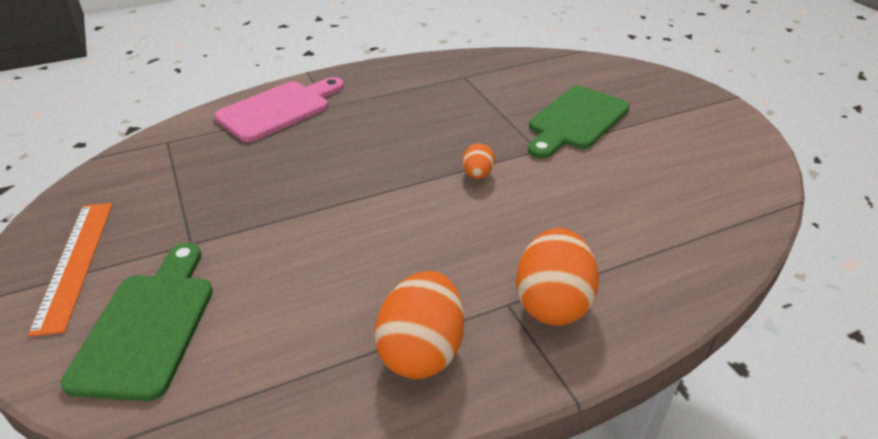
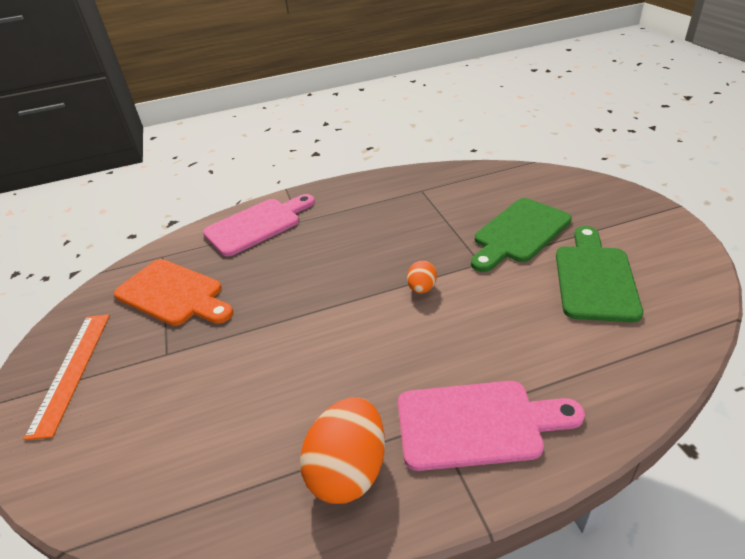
camera: 10 degrees right, 0 degrees up
green cutting board [60,243,213,401] -> green cutting board moved to [556,226,643,322]
orange egg [516,228,599,326] -> pink cutting board [398,381,585,471]
none -> orange cutting board [114,259,233,326]

